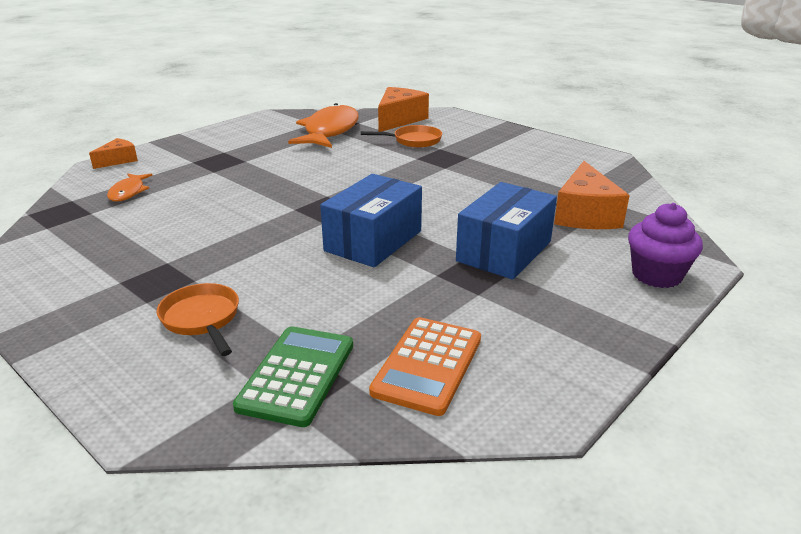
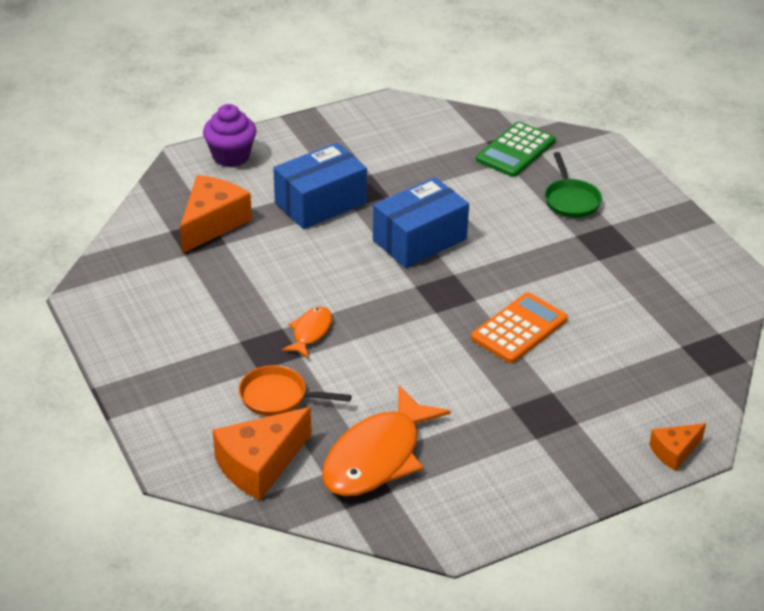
camera: 160 degrees left, 10 degrees up
orange fish [107,174,153,202] -> orange fish moved to [281,307,332,358]
orange pan [157,283,239,356] -> green pan [545,152,602,218]
orange calculator [369,317,481,416] -> orange calculator moved to [471,292,568,363]

